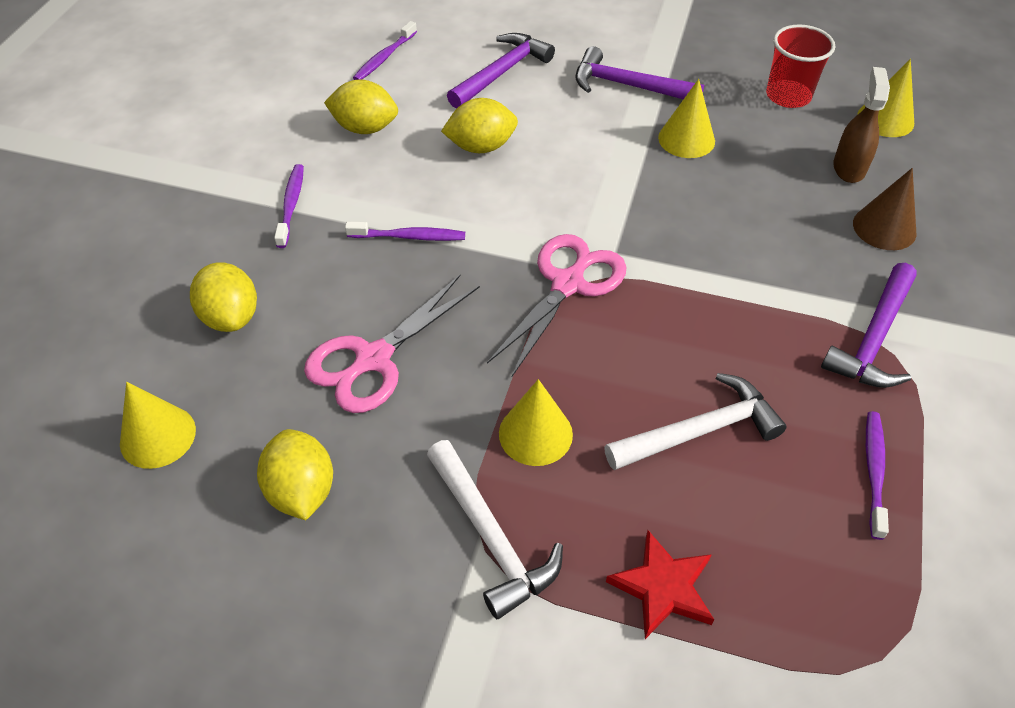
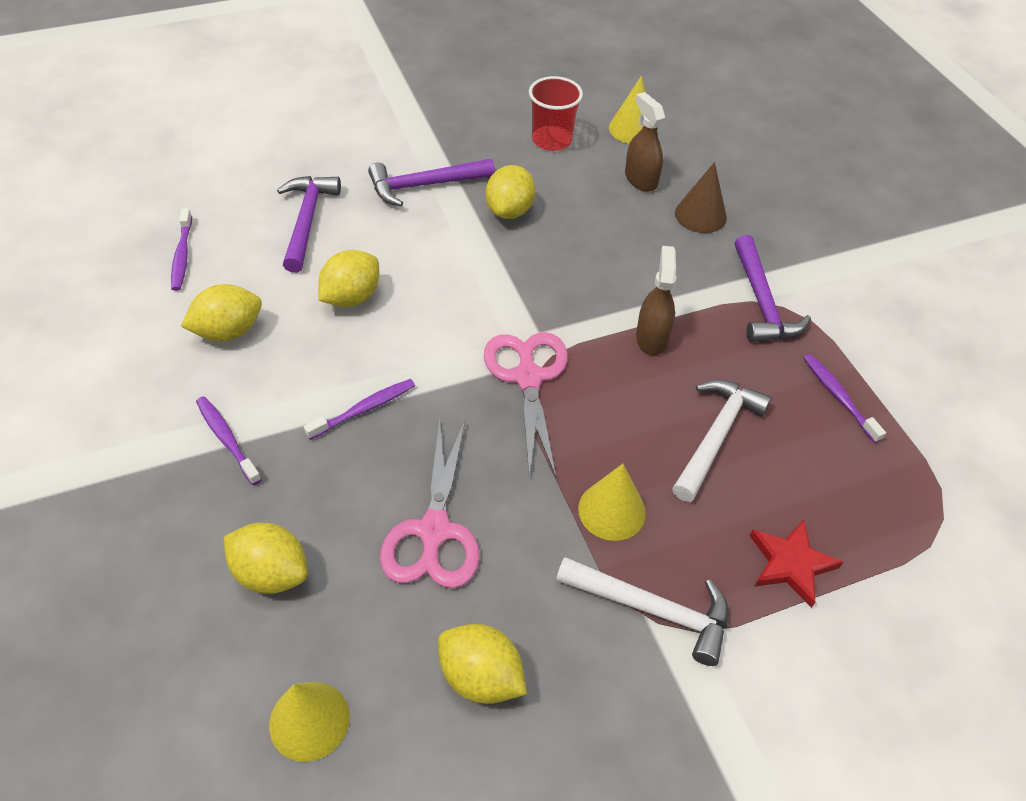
camera: 40 degrees left, 0 degrees up
yellow cone [658,79,715,158] -> yellow lemon [486,165,535,219]
none -> brown spray bottle [636,246,676,355]

